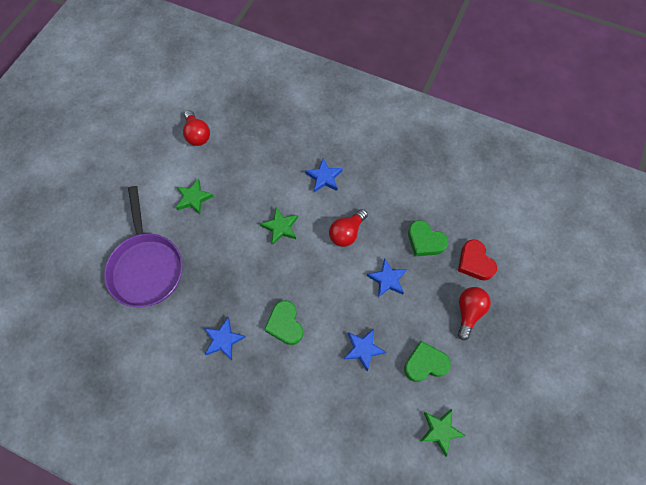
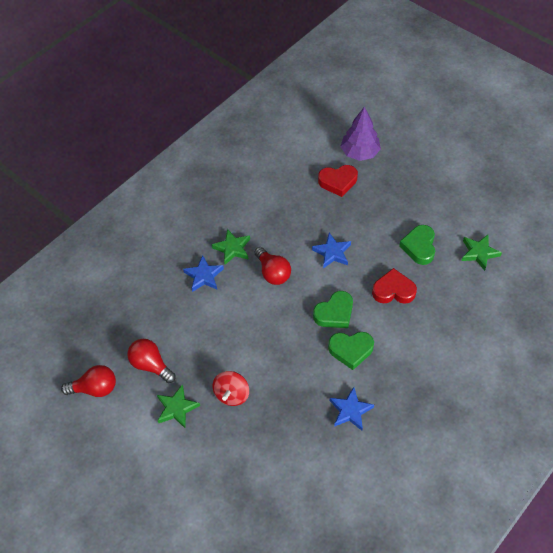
camera: 70 degrees left, 10 degrees down
purple pan [104,186,183,307] -> none
green star [260,208,298,244] -> green star moved to [212,229,250,265]
blue star [344,329,386,372] -> red heart [372,268,417,304]
green heart [408,220,448,256] -> green heart moved to [313,291,353,328]
red light bulb [458,287,491,340] -> red light bulb moved to [127,339,176,383]
none -> red spinning top [213,371,249,406]
none -> purple tree [340,107,381,161]

